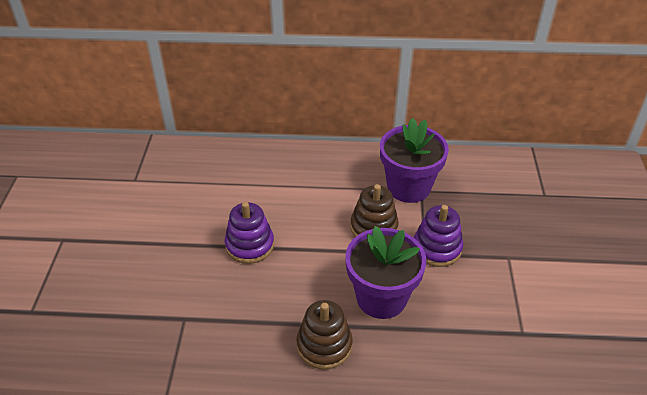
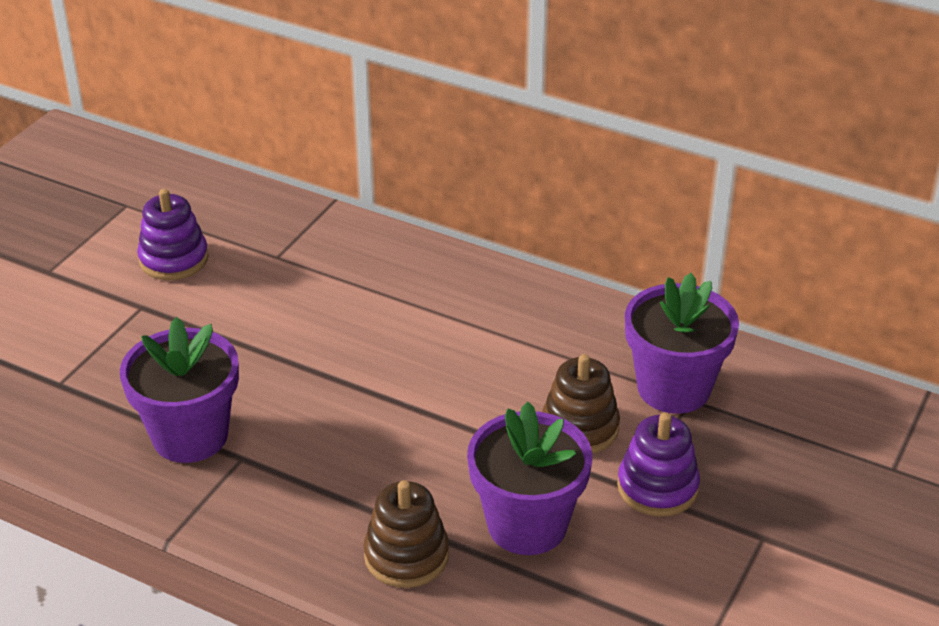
camera: 25 degrees right, 5 degrees down
purple stacking toy [225,202,274,264] -> purple stacking toy moved to [137,189,209,280]
none -> purple flower pot [120,317,239,463]

